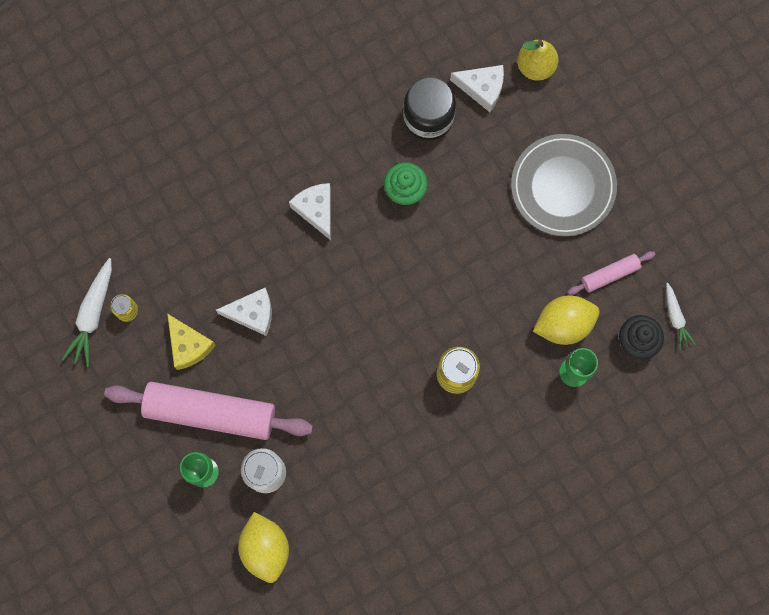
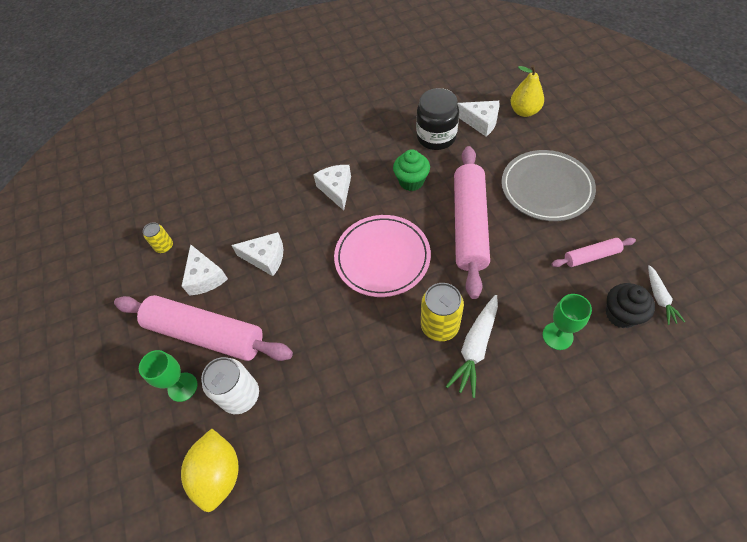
camera: 15 degrees right, 20 degrees down
white carrot [61,258,112,367] -> white carrot moved to [446,295,498,398]
yellow cheese [167,314,216,370] -> white cheese [182,244,228,296]
yellow lemon [533,295,600,345] -> none
none -> pink plate [334,215,431,297]
none -> pink rolling pin [454,146,490,299]

